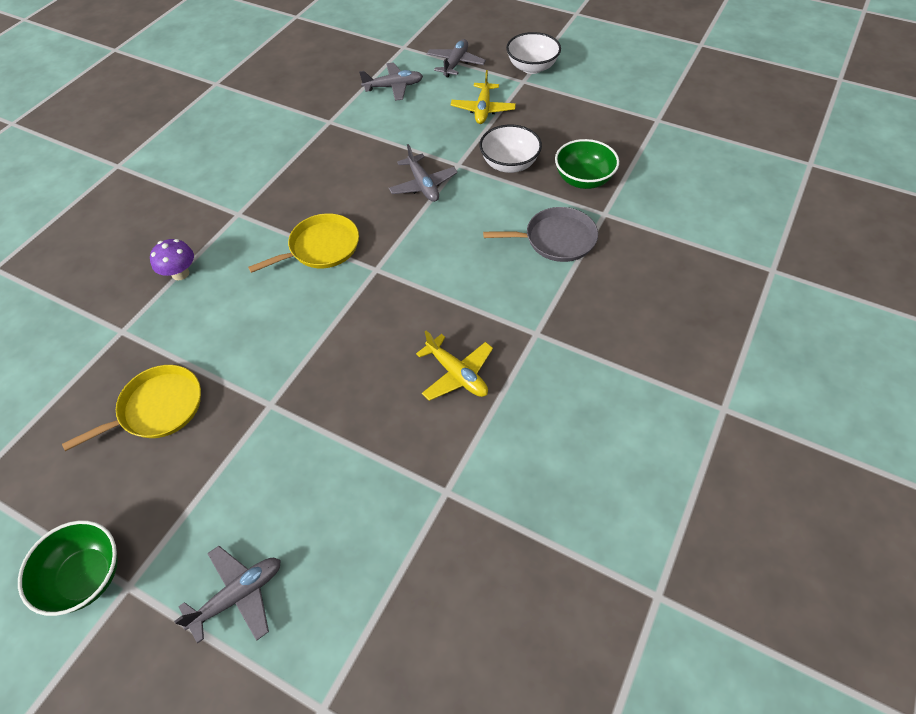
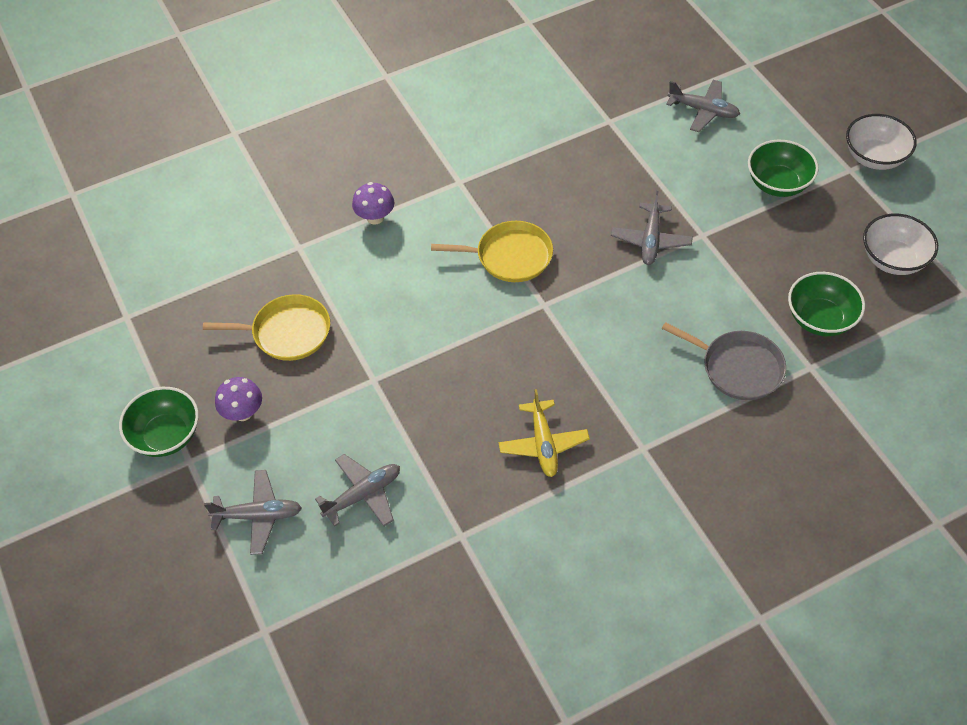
camera: 35 degrees right, 0 degrees up
grey plane [427,39,486,78] -> grey plane moved to [315,454,400,527]
yellow plane [451,70,516,124] -> green bowl [748,140,819,197]
white bowl [480,125,542,173] -> white bowl moved to [863,214,938,275]
none -> purple mushroom [215,377,262,421]

